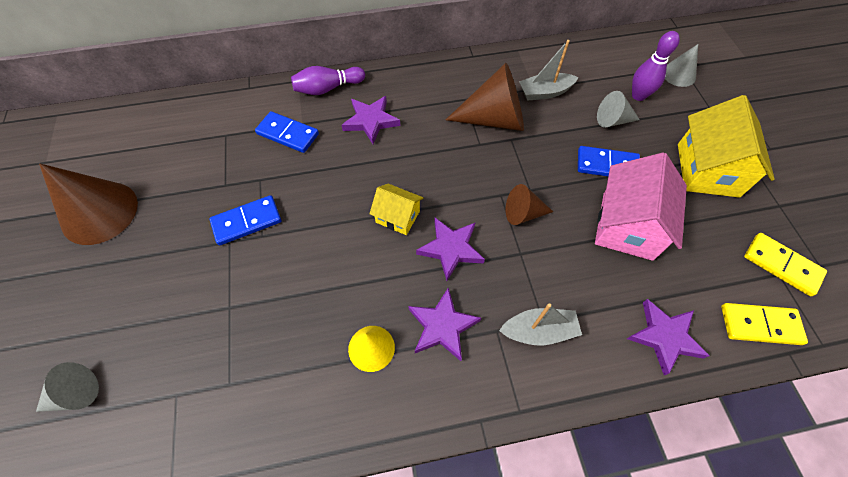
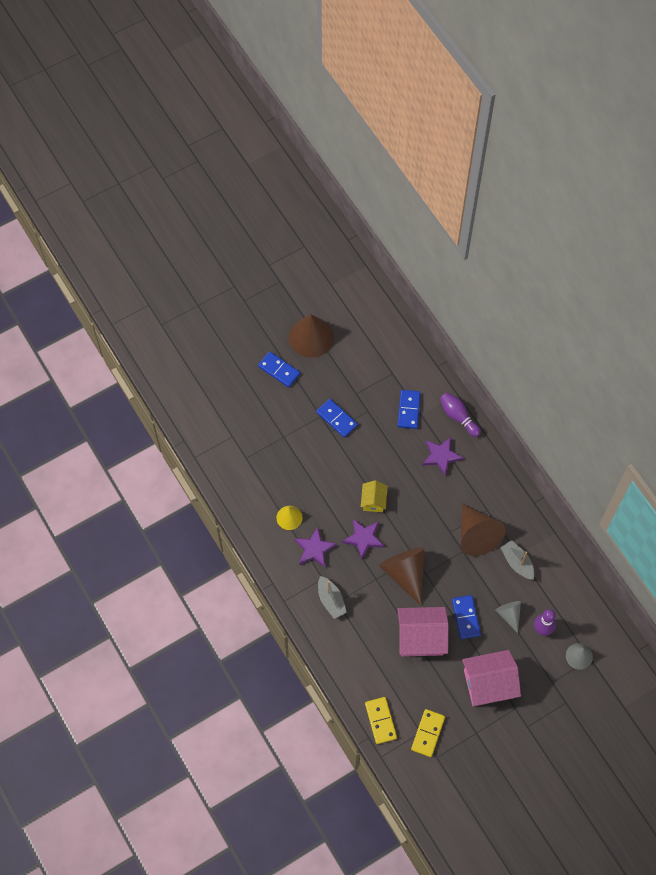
camera: 70 degrees right, 5 degrees up
grey cone [36,362,99,412] -> none
brown cone [506,184,553,225] -> brown cone [379,547,424,606], size x1.83
purple star [627,299,710,375] -> none
yellow house [678,95,775,198] -> pink house [462,650,521,706]
none -> blue domino [258,351,300,387]

